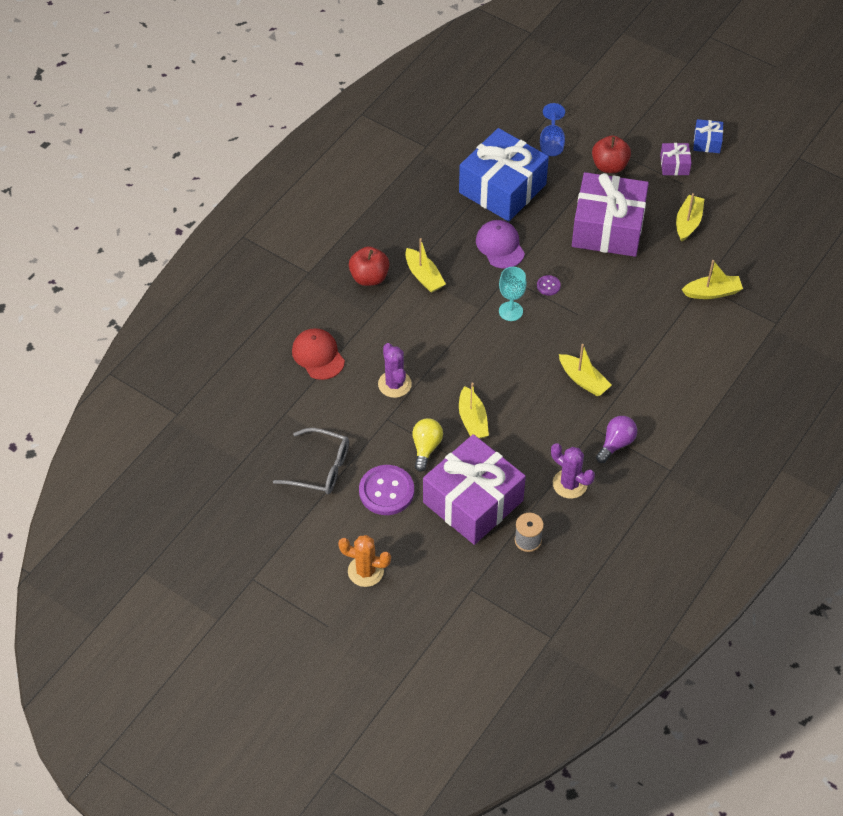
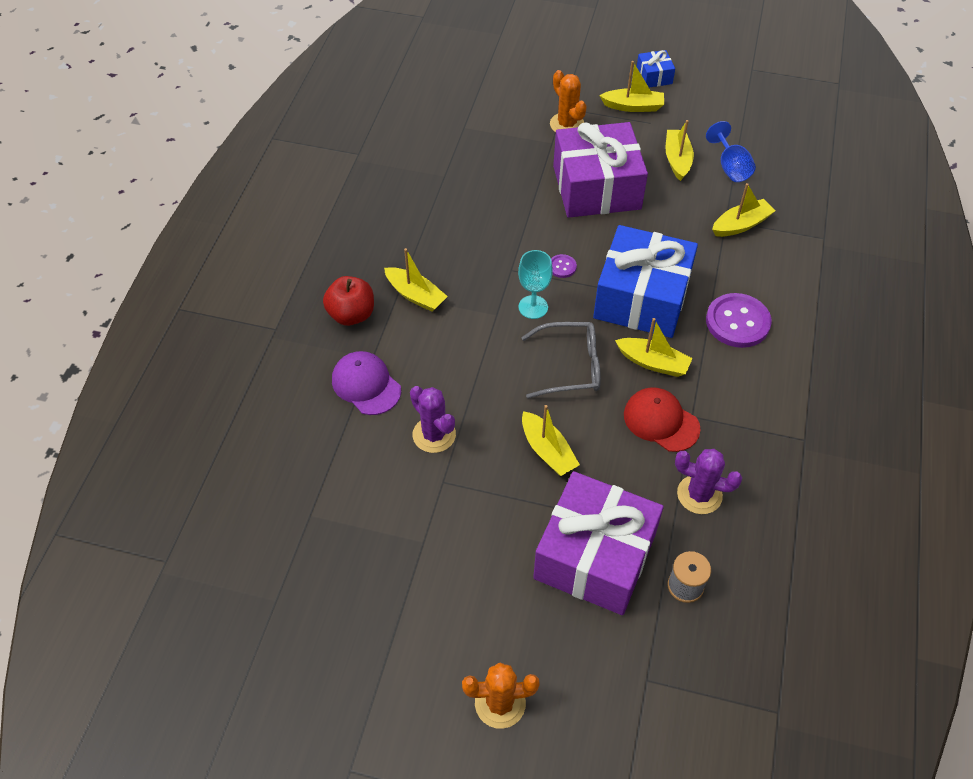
camera: 20 degrees left, 0 degrees up
grey glasses [273,428,349,494] -> grey glasses moved to [521,322,601,399]
red cap [292,328,345,380] -> red cap moved to [624,387,700,452]
purple button [359,465,414,515] -> purple button moved to [706,293,772,348]
yellow light bulb [412,418,443,472] -> none
blue gift [459,128,549,221] -> blue gift moved to [593,225,698,338]
purple cap [476,220,525,268] -> purple cap moved to [332,351,401,415]
blue goblet [540,103,565,156] -> blue goblet moved to [706,121,756,182]
red apple [592,135,631,173] -> orange cactus [550,70,587,132]
purple light bulb [596,416,637,463] -> none
purple gift [660,143,692,175] -> yellow boat [599,61,664,112]

